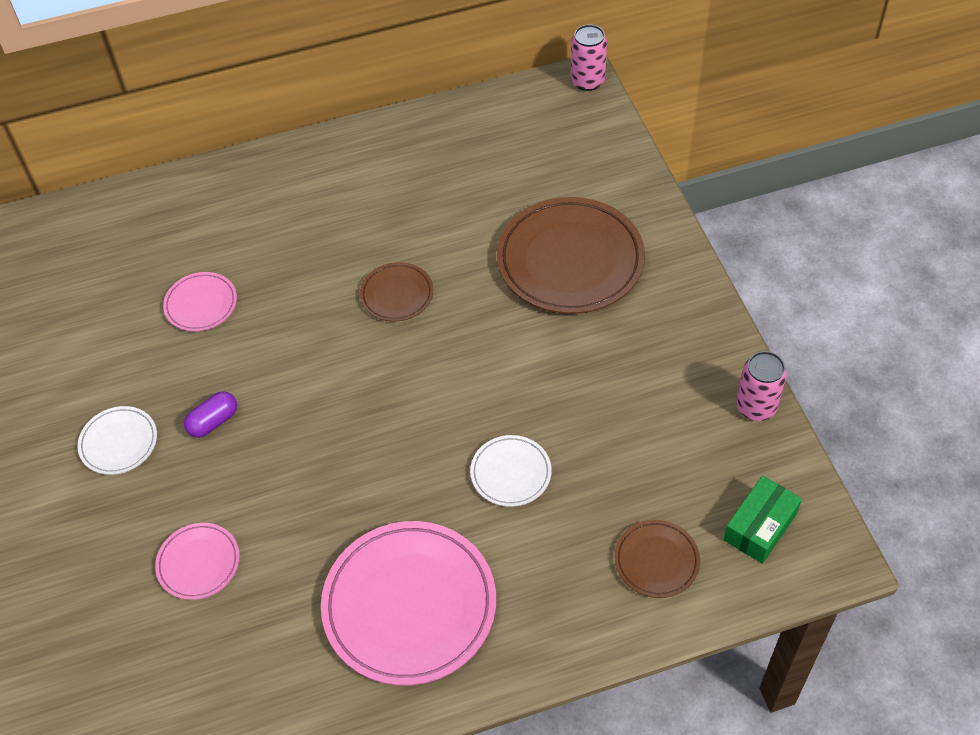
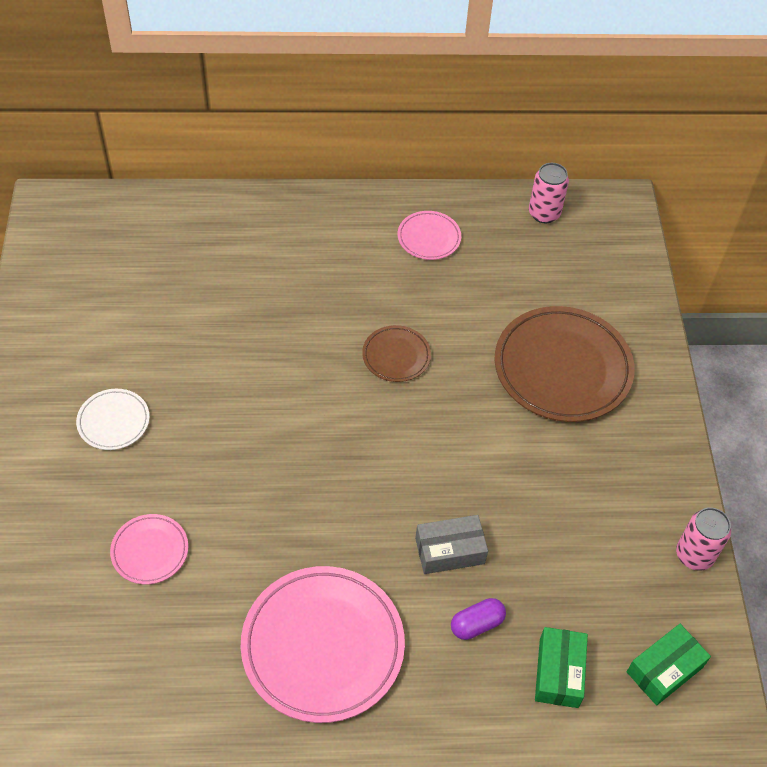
camera: 10 degrees right, 0 degrees up
pink plate [163,272,237,331] -> pink plate moved to [398,211,461,260]
purple capsule [184,391,237,438] -> purple capsule moved to [451,598,506,640]
white plate [470,435,552,507] -> grey box [415,515,488,574]
pink can [571,24,607,91] -> pink can moved to [529,163,569,224]
brown plate [615,520,700,598] -> green box [535,627,588,708]

